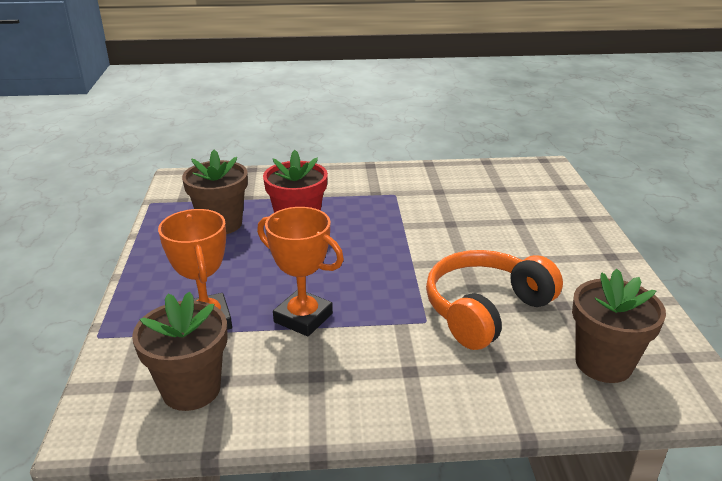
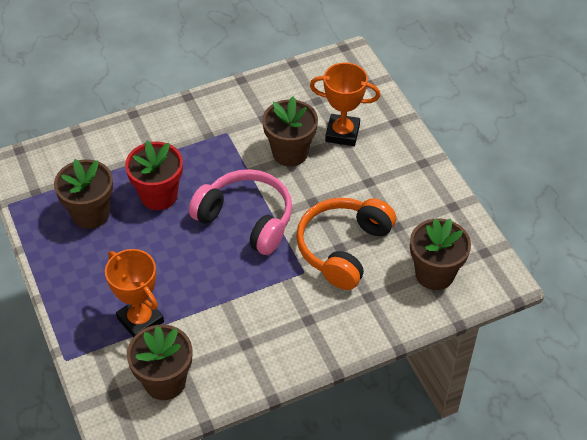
camera: 20 degrees left, 20 degrees up
orange trophy [257,207,344,336] -> orange trophy moved to [310,62,380,146]
none -> pink headphones [189,169,292,255]
none -> brown flower pot [262,97,318,166]

